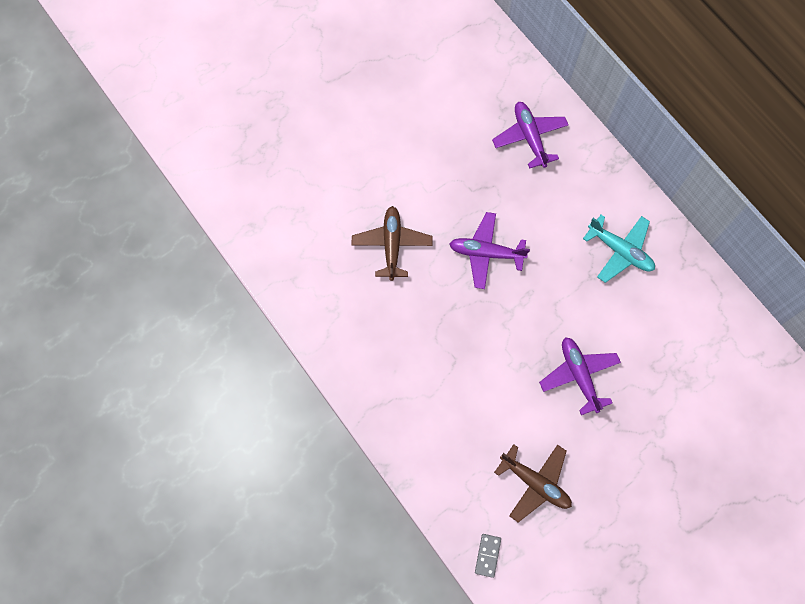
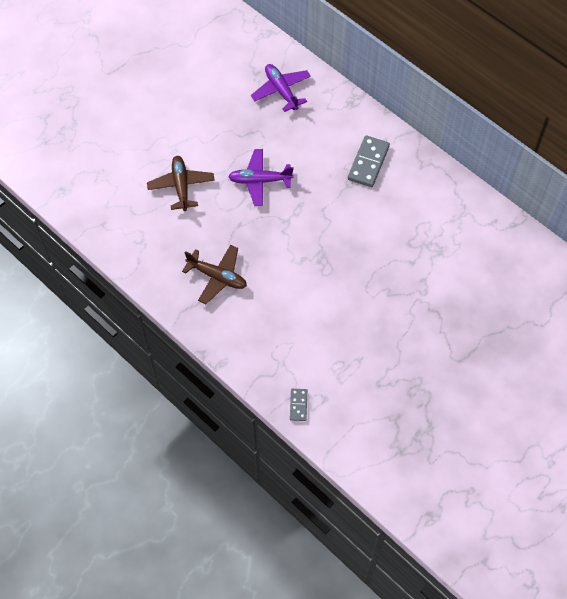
camera: 10 degrees left, 10 degrees down
brown plane [494,444,572,522] -> brown plane moved to [182,245,247,304]
purple plane [539,337,621,415] -> none
turquoise plane [583,215,655,283] -> grey domino [348,136,390,187]

